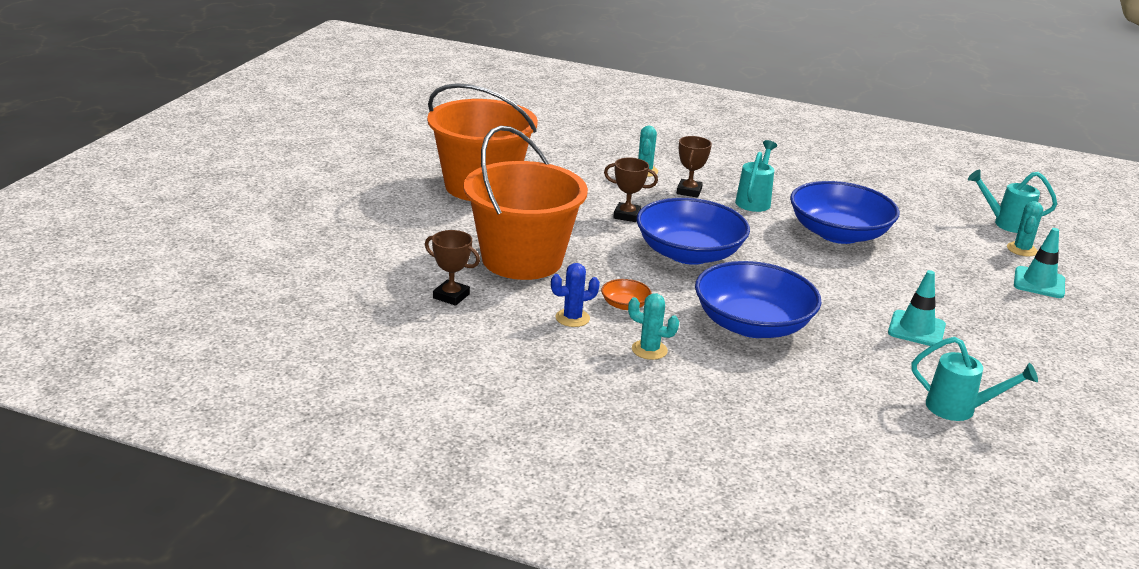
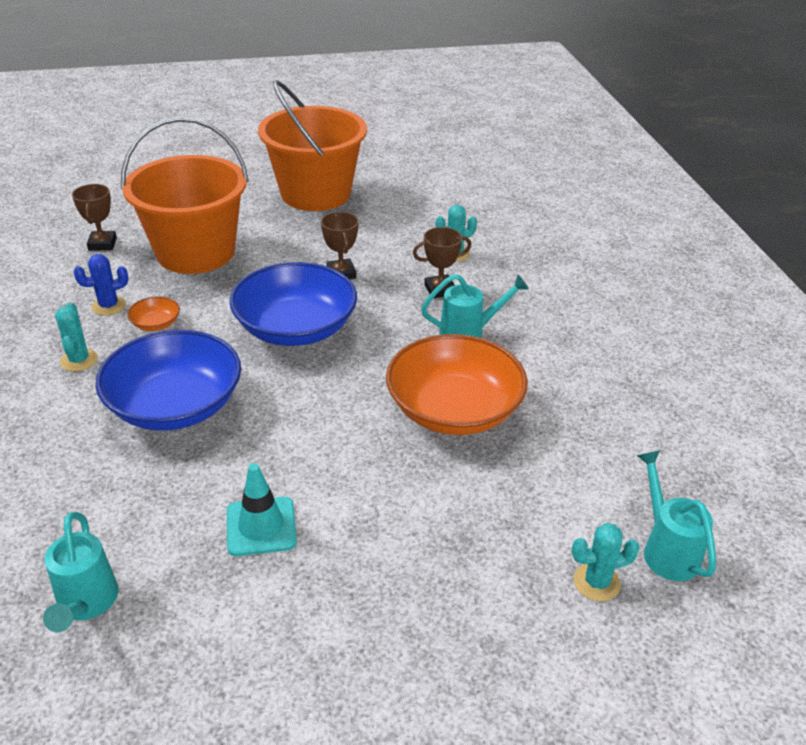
camera: 60 degrees right, 10 degrees up
blue cactus [551,263,600,327] -> blue cactus turned 60 degrees counterclockwise [74,254,128,316]
blue bowl [790,181,900,244] -> orange bowl [386,334,528,435]
turquoise traffic cone [1014,228,1065,298] -> none

